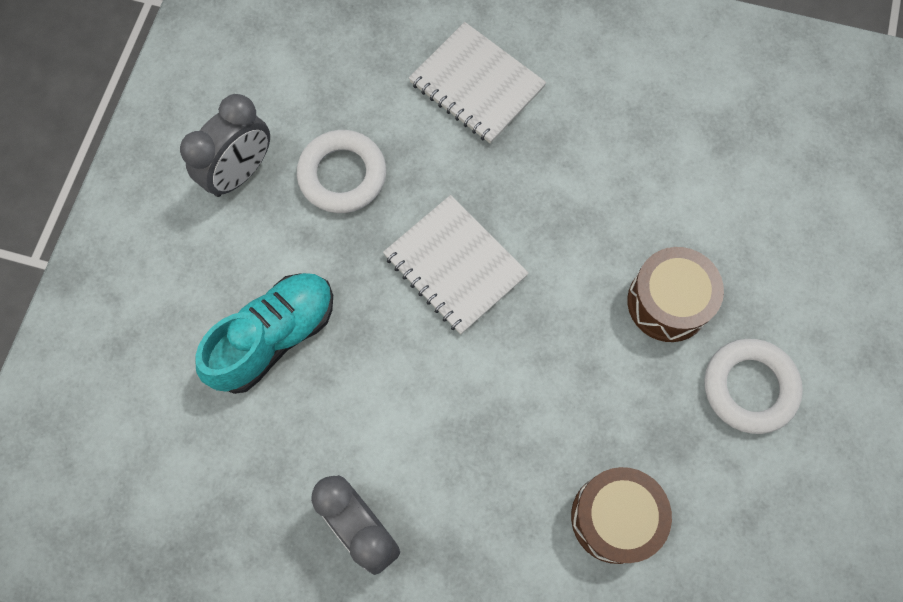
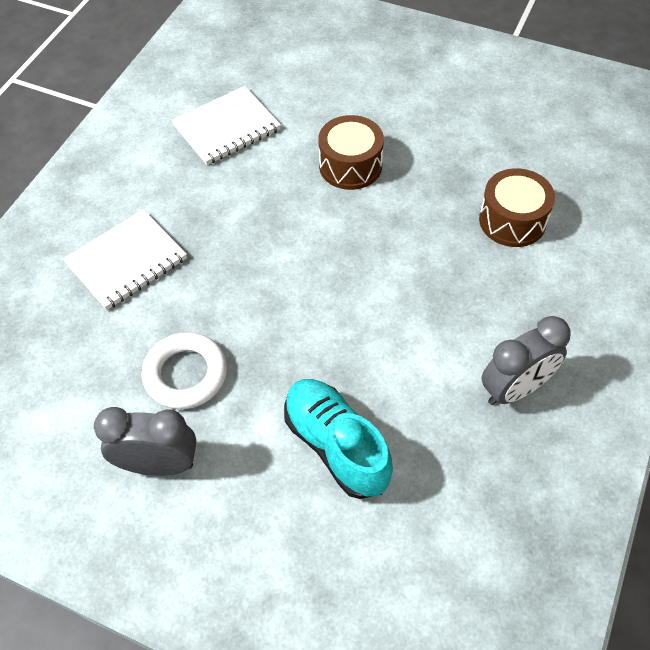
camera: 80 degrees left, 15 degrees down
grey clock [180,94,270,197] -> grey clock turned 45 degrees counterclockwise [94,407,196,476]
white notebook [383,195,529,334] -> white notebook moved to [172,86,281,165]
white ring [704,339,803,434] -> none

